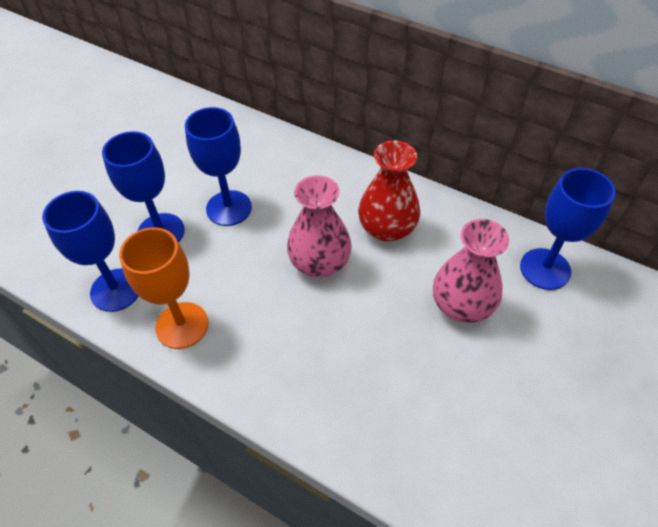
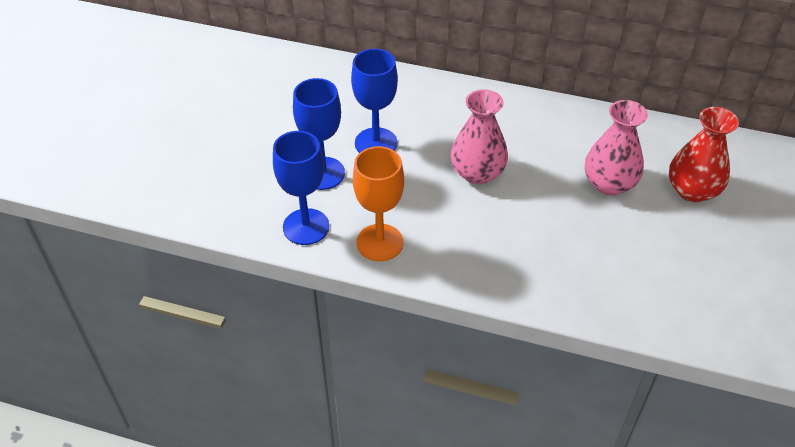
camera: 15 degrees left, 5 degrees down
red vase [358,140,420,242] -> red vase moved to [669,107,739,202]
blue goblet [520,168,616,290] -> none

